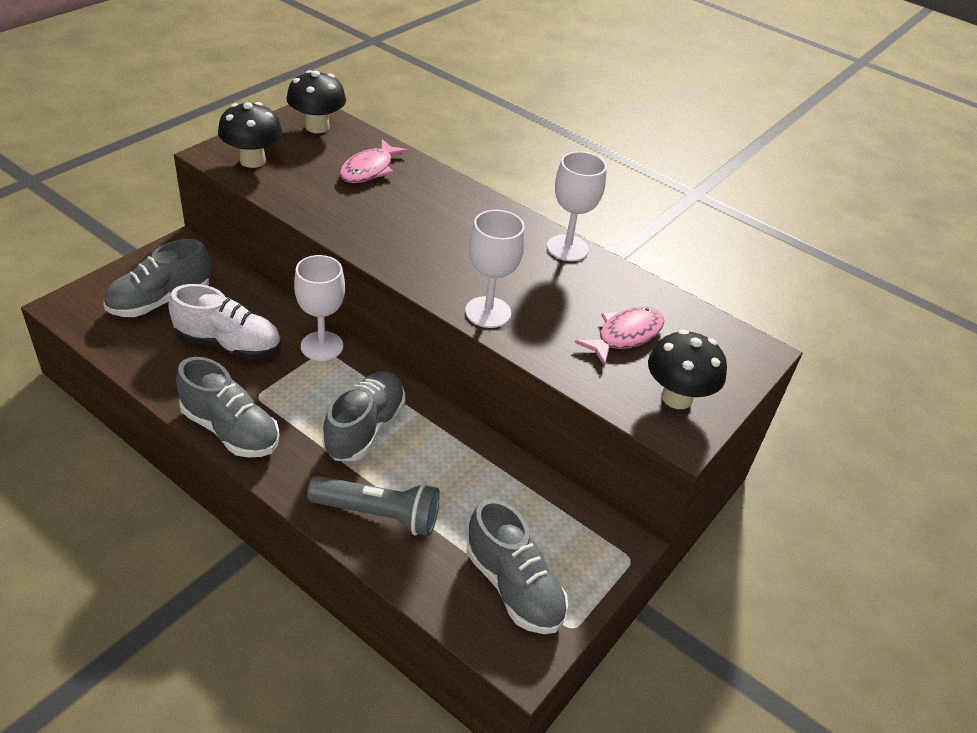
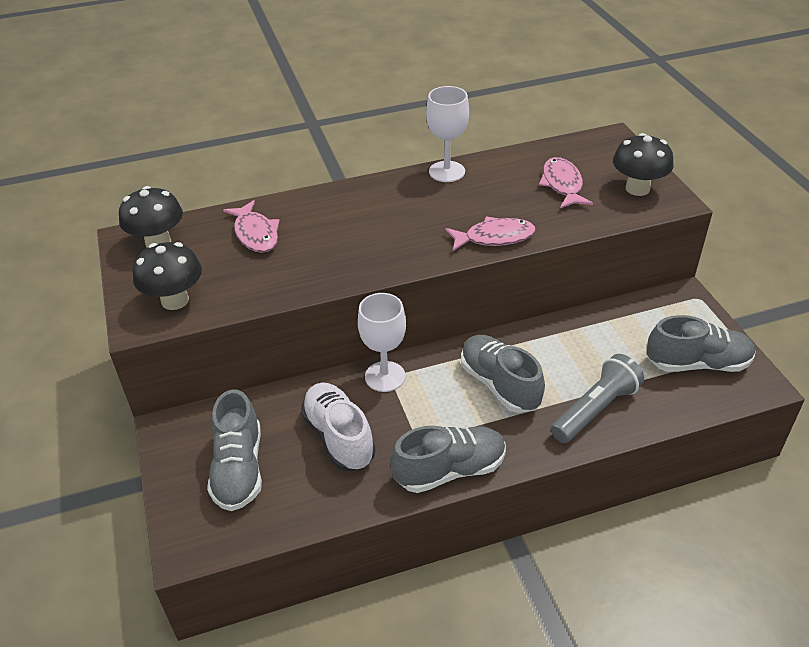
camera: 50 degrees left, 0 degrees up
white shoe [168,284,281,359] -> white shoe turned 75 degrees counterclockwise [301,383,376,471]
white goblet [465,210,525,328] -> pink fish [445,216,536,251]

